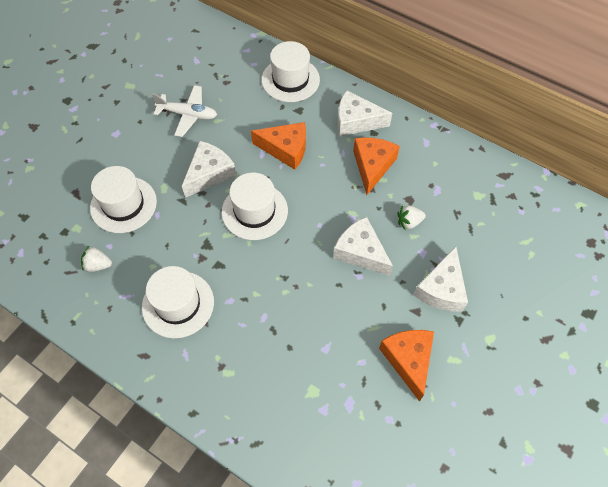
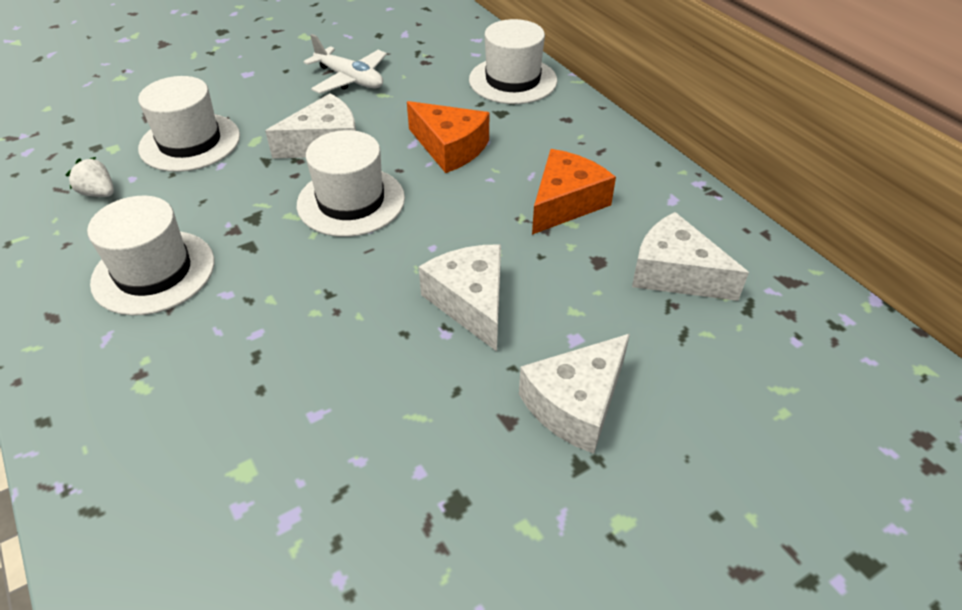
camera: 25 degrees right, 15 degrees down
white cheese [337,90,392,137] -> white cheese moved to [632,212,749,301]
orange cheese [379,330,434,402] -> none
white strawberry [397,205,426,230] -> none

